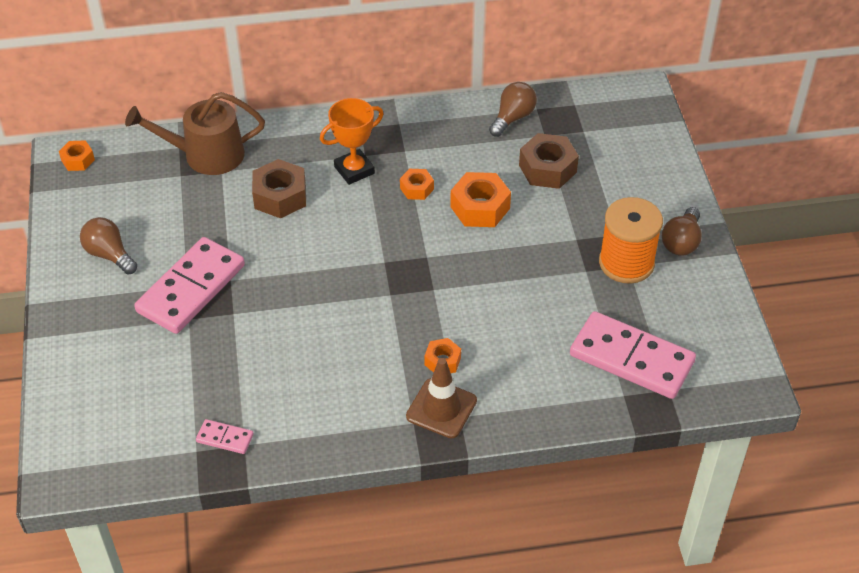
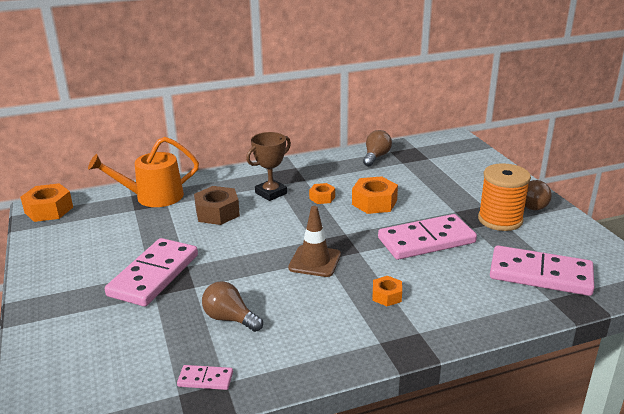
camera: 10 degrees left, 20 degrees down
orange nut [59,140,95,171] -> orange nut [20,183,73,222], size x1.74
brown light bulb [80,217,137,274] -> brown light bulb moved to [202,281,263,332]
brown watering can [125,92,265,175] -> orange watering can [88,137,199,207]
orange trophy [320,98,384,185] -> brown trophy [246,132,291,201]
brown traffic cone [406,358,477,438] -> brown traffic cone moved to [288,206,341,277]
brown nut [519,133,579,189] -> none
none -> pink domino [378,214,477,260]

